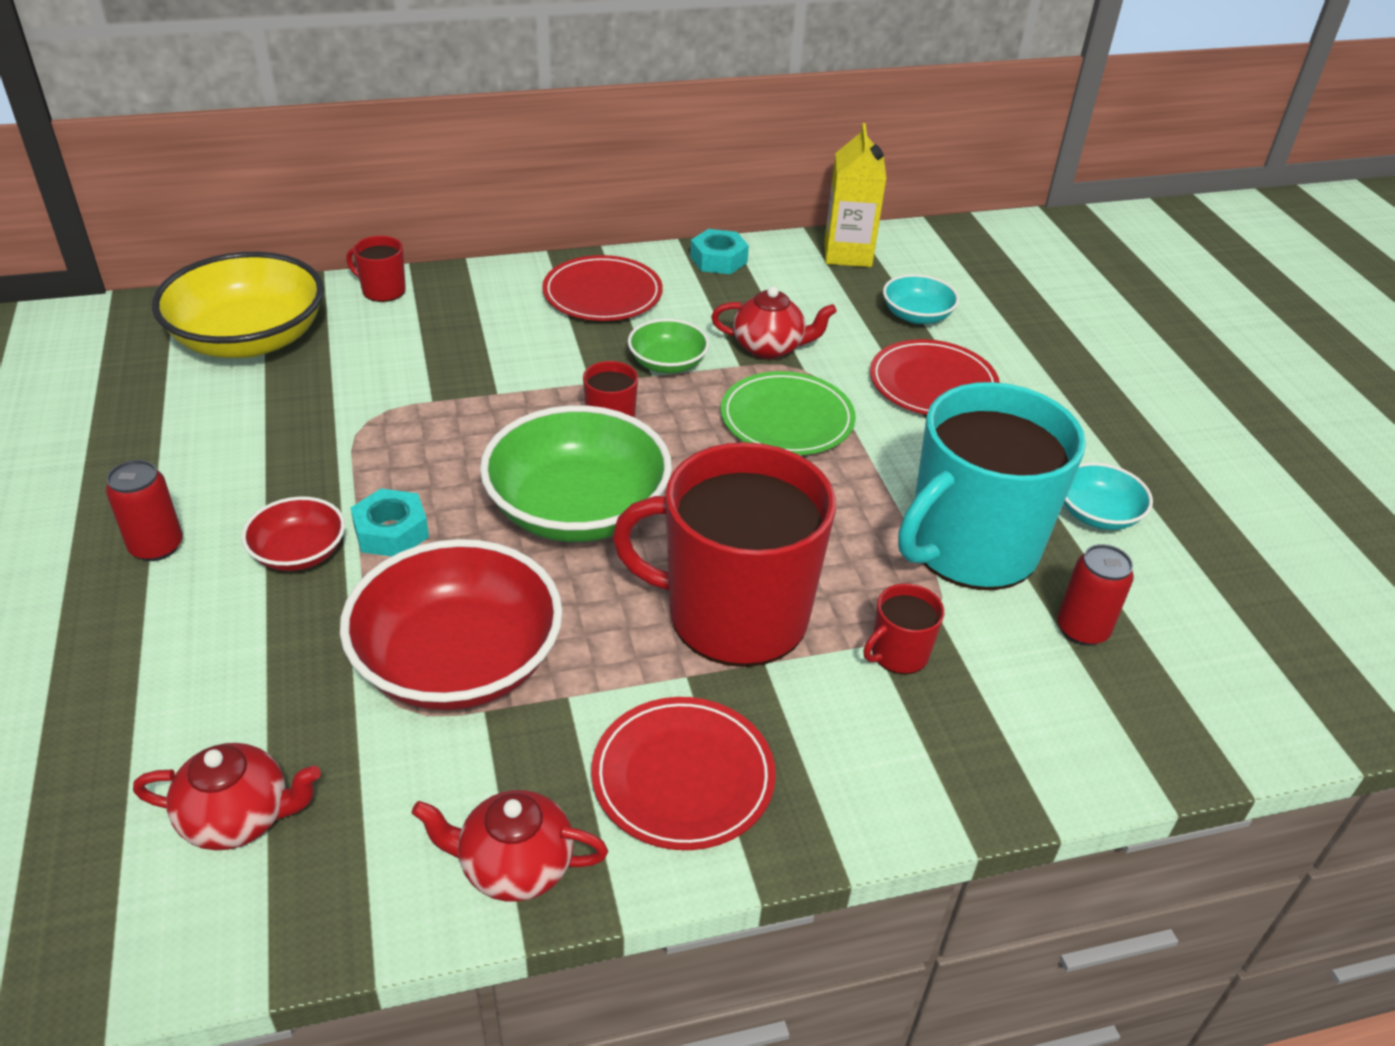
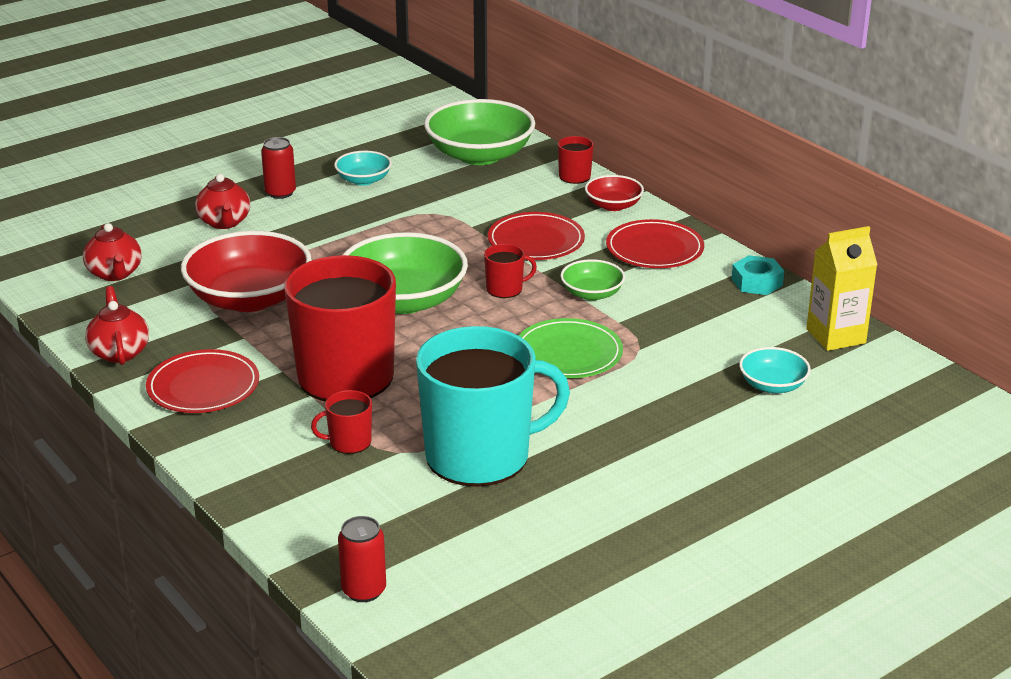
camera: 70 degrees right, 10 degrees down
yellow bowl [152,252,324,358] -> green bowl [424,99,535,165]
red bowl [241,496,345,571] -> red bowl moved to [585,175,644,211]
turquoise nut [351,488,429,556] -> none
red teapot [711,286,837,359] -> red teapot moved to [195,174,250,229]
red mug [864,584,945,674] -> red mug turned 45 degrees counterclockwise [311,390,372,454]
red plate [870,339,1000,415] -> red plate moved to [488,212,585,260]
turquoise mug [898,382,1086,590] -> turquoise mug turned 135 degrees clockwise [416,326,570,487]
red can [1057,544,1134,646] -> red can moved to [338,516,386,602]
turquoise bowl [1064,462,1153,530] -> turquoise bowl moved to [334,151,392,186]

